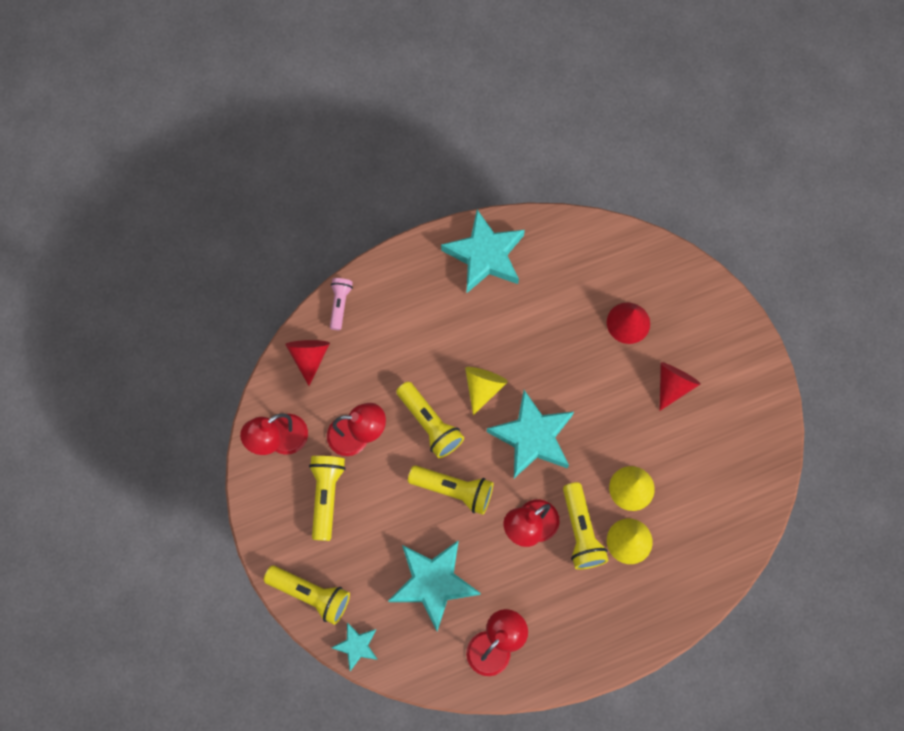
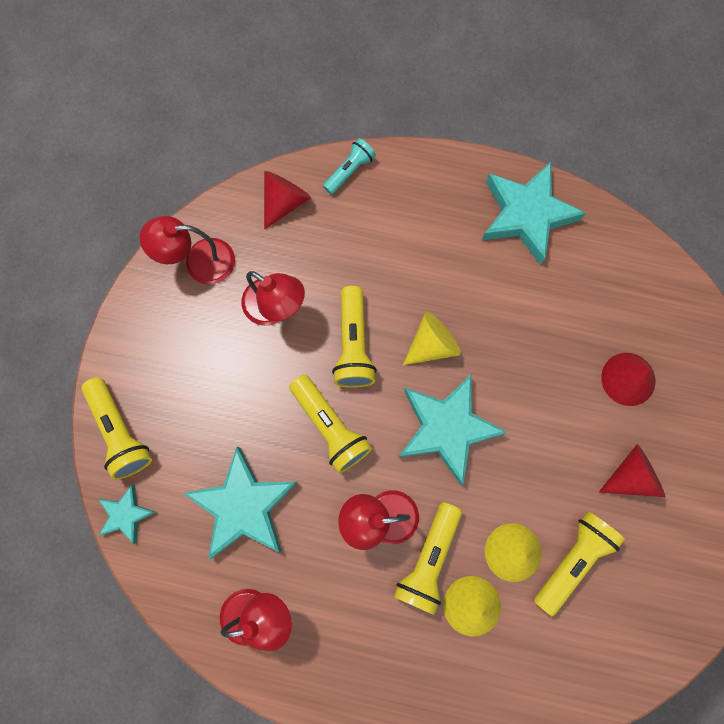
camera: 35 degrees right, 5 degrees up
yellow flashlight [309,456,346,541] -> yellow flashlight moved to [534,512,625,616]
pink flashlight [330,278,353,330] -> turquoise flashlight [323,138,376,195]

